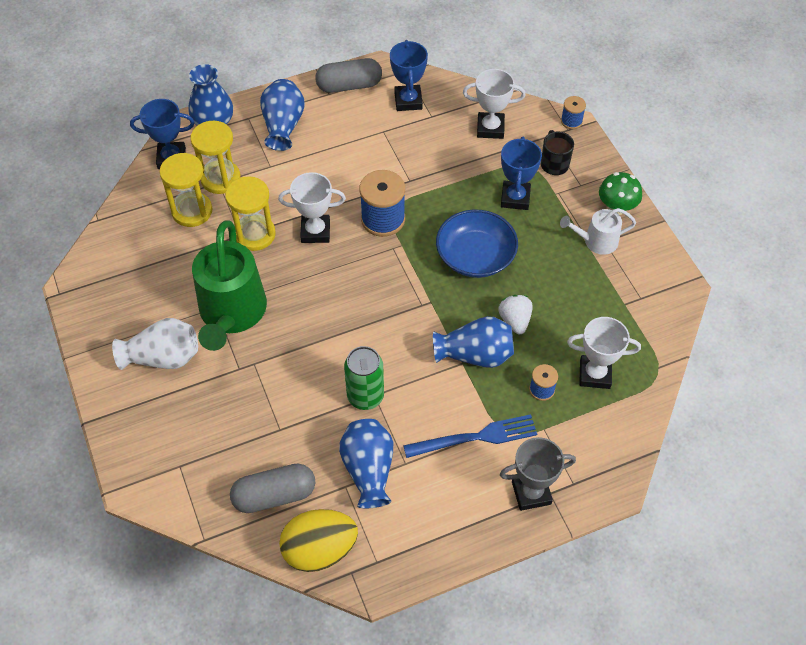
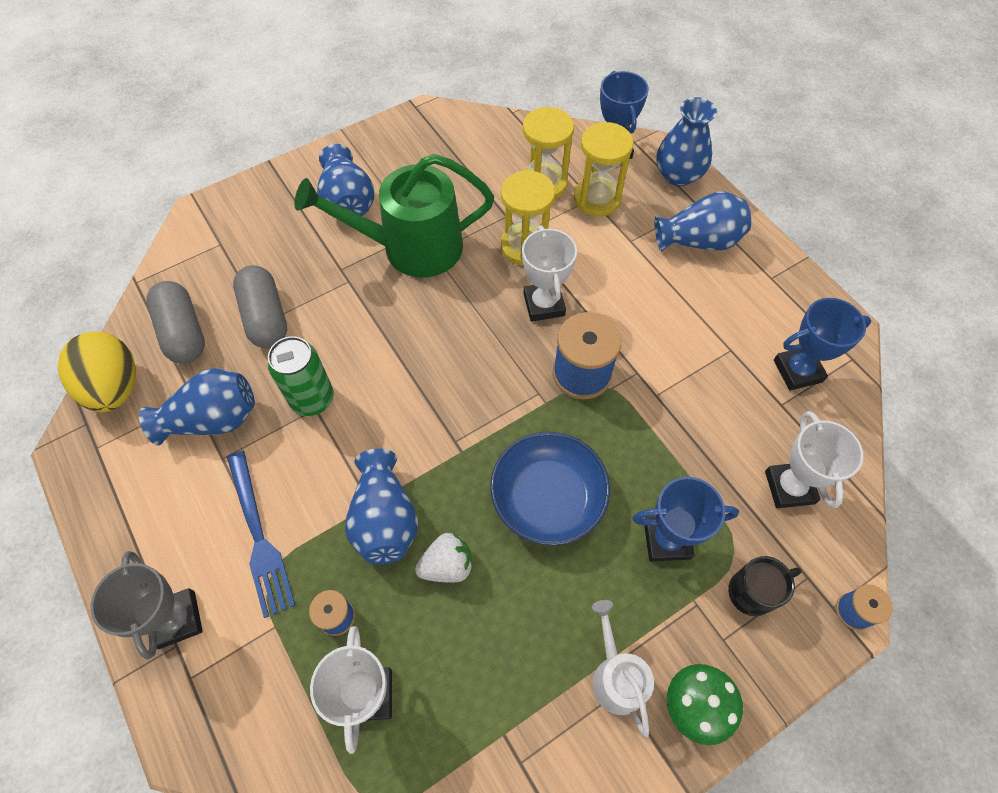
camera: 80 degrees right, 5 degrees up
white vase [112,318,198,370] -> blue vase [317,144,374,218]
grey capsule [315,58,382,93] -> grey capsule moved to [233,265,287,348]

